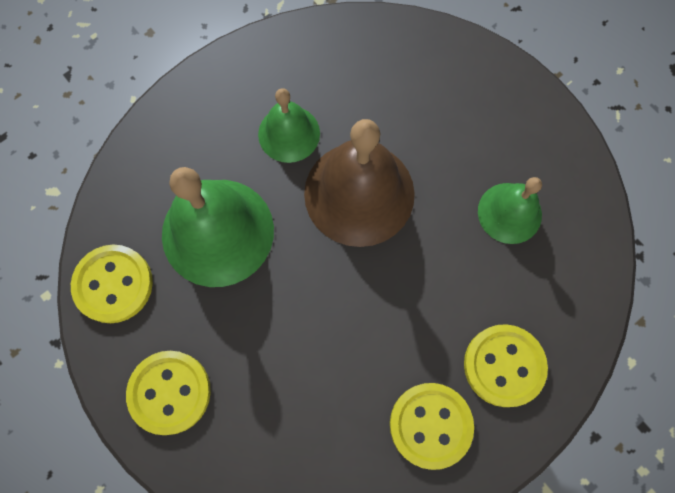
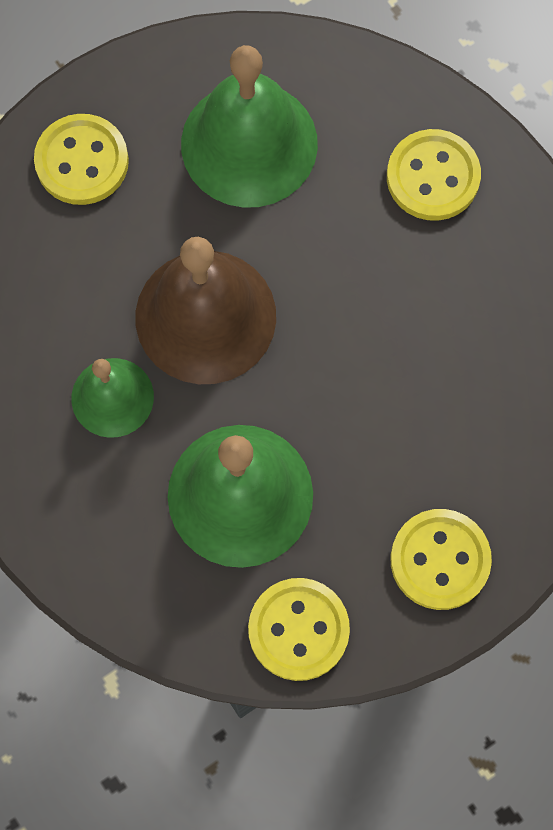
camera: 85 degrees left, 0 degrees up
yellow button [390,383,474,470] -> yellow button moved to [34,114,129,205]
green bell [478,177,542,244] -> green bell [181,45,318,208], size x1.73

